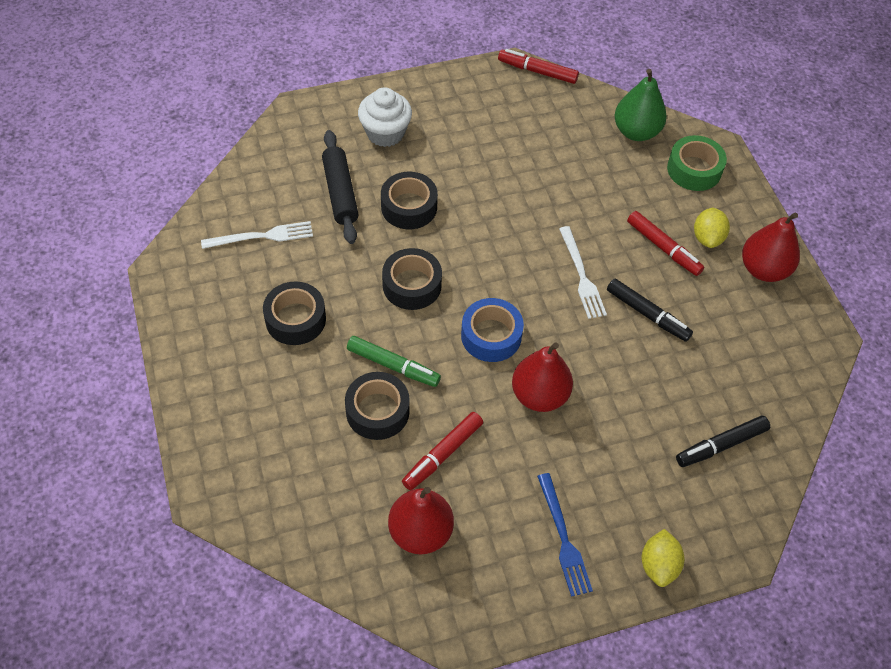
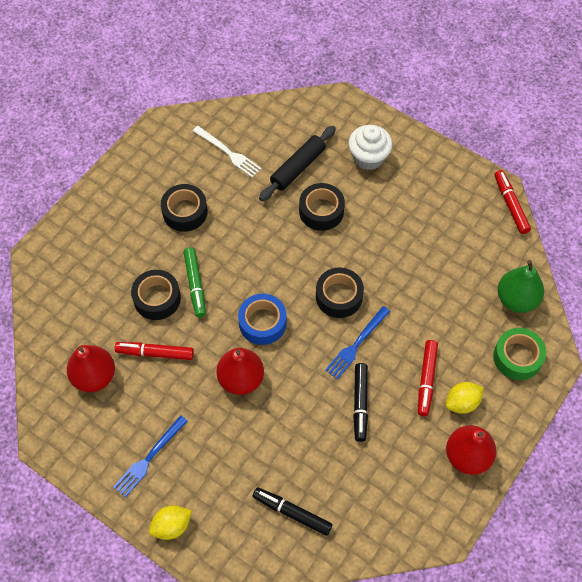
camera: 55 degrees right, 5 degrees up
black tape [382,248,442,310] -> black tape moved to [316,268,364,318]
white fork [559,226,607,319] -> blue fork [325,306,390,380]

